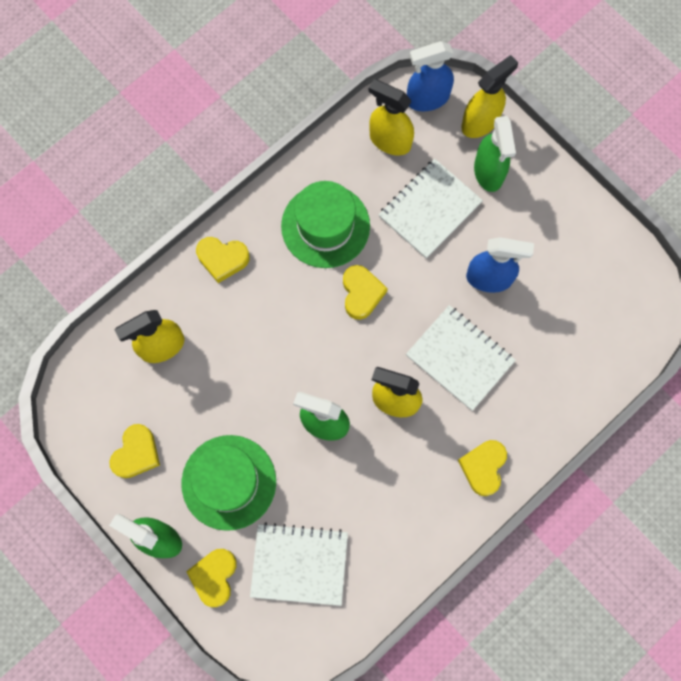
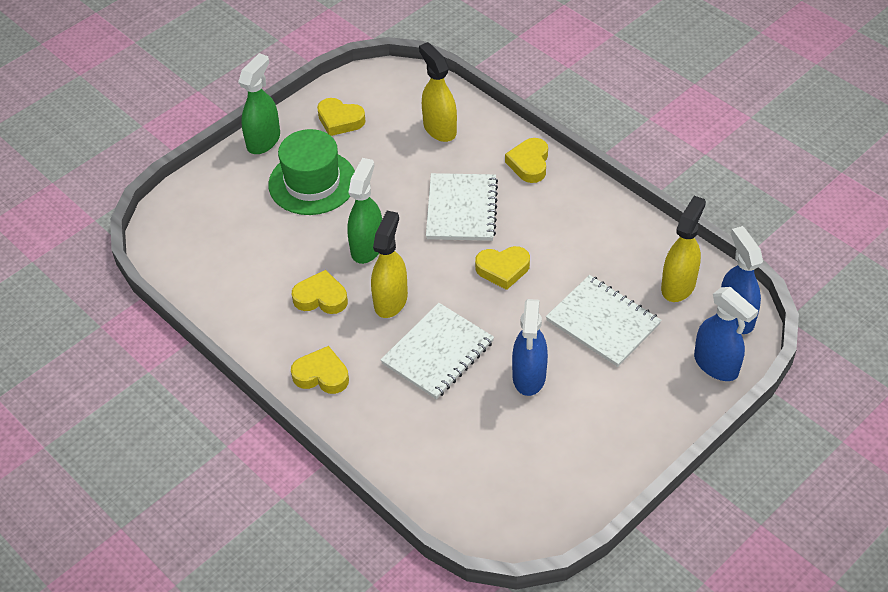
camera: 90 degrees right, 25 degrees down
yellow heart [186,549,237,607] -> yellow heart moved to [292,270,348,314]
white notebook [250,522,348,606] -> white notebook moved to [426,173,498,241]
green hat [281,181,370,268] -> none
yellow spray bottle [461,55,518,138] -> blue spray bottle [694,287,758,381]
green spray bottle [474,116,516,192] -> none

